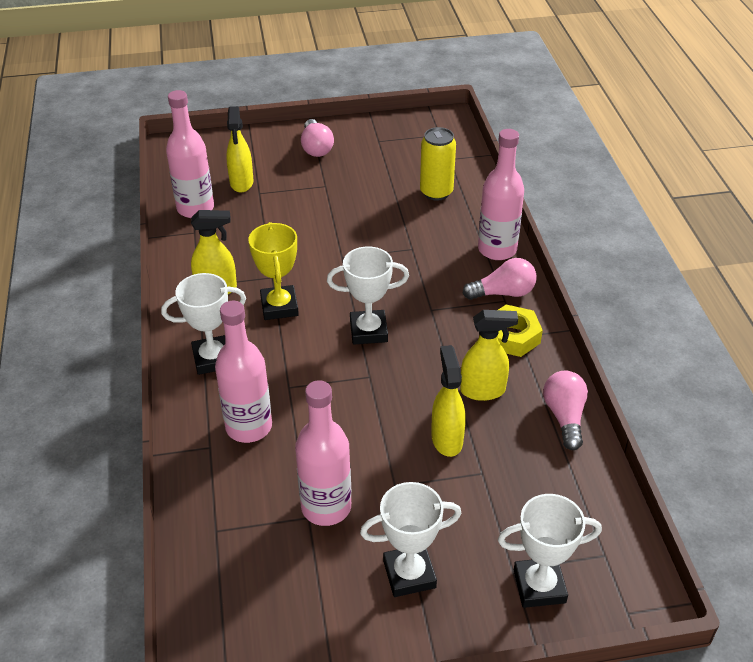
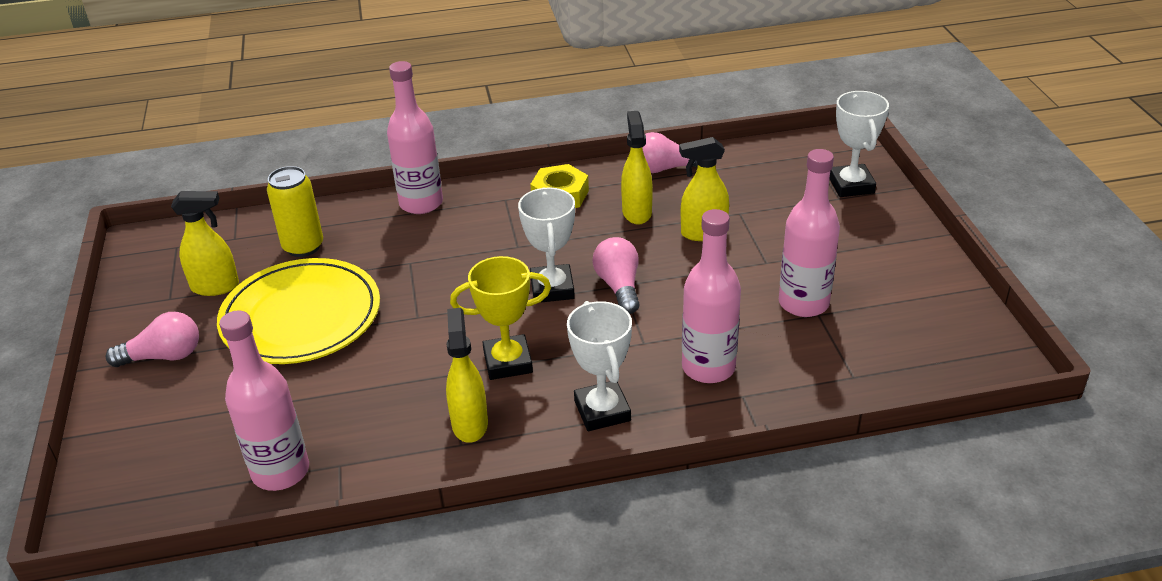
camera: 90 degrees left, 5 degrees down
yellow spray bottle [226,106,254,193] -> yellow spray bottle moved to [171,191,239,296]
white trophy [360,482,462,597] -> none
pink light bulb [462,258,537,300] -> pink light bulb moved to [592,237,640,314]
none -> yellow plate [217,258,380,364]

